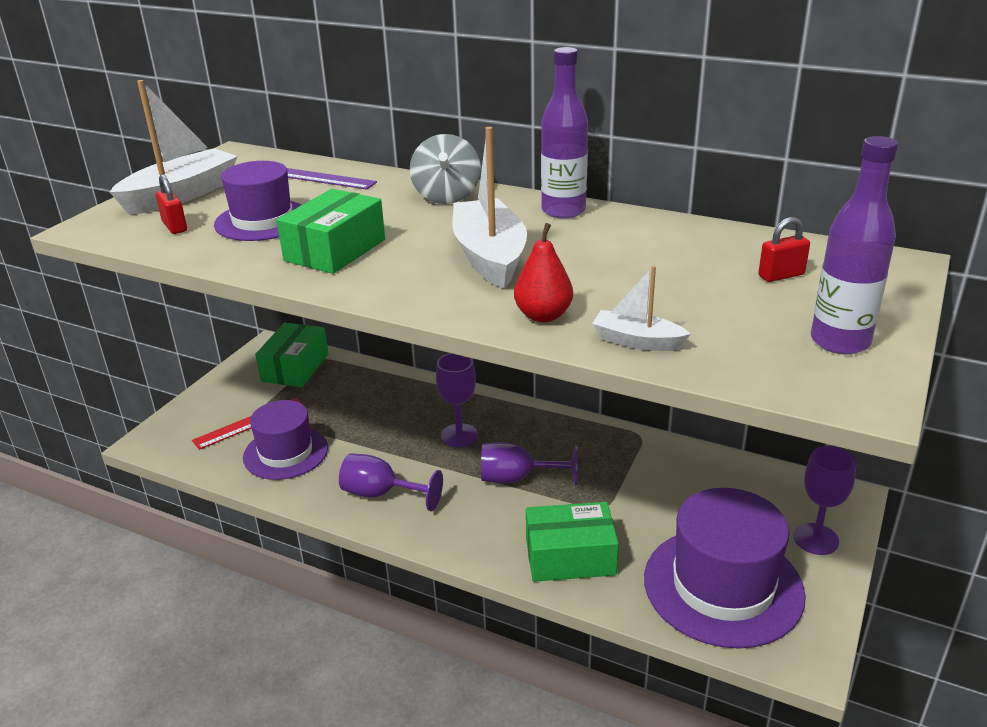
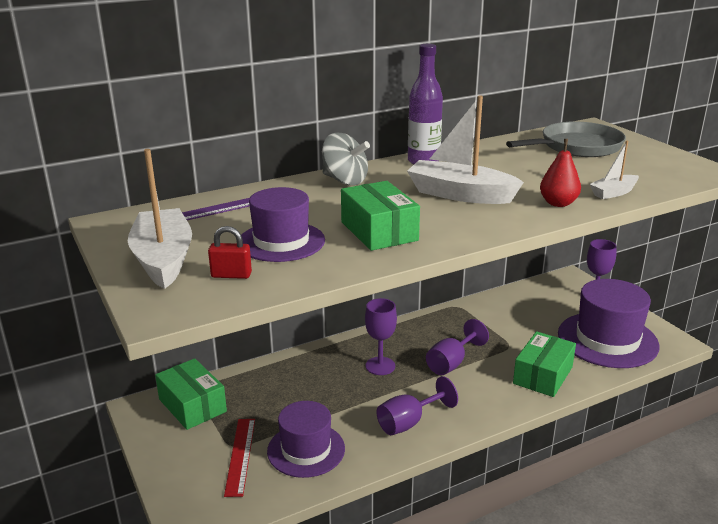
camera: 55 degrees left, 5 degrees down
red padlock [758,217,810,282] -> grey pan [506,121,626,157]
purple bottle [811,136,898,354] -> none

